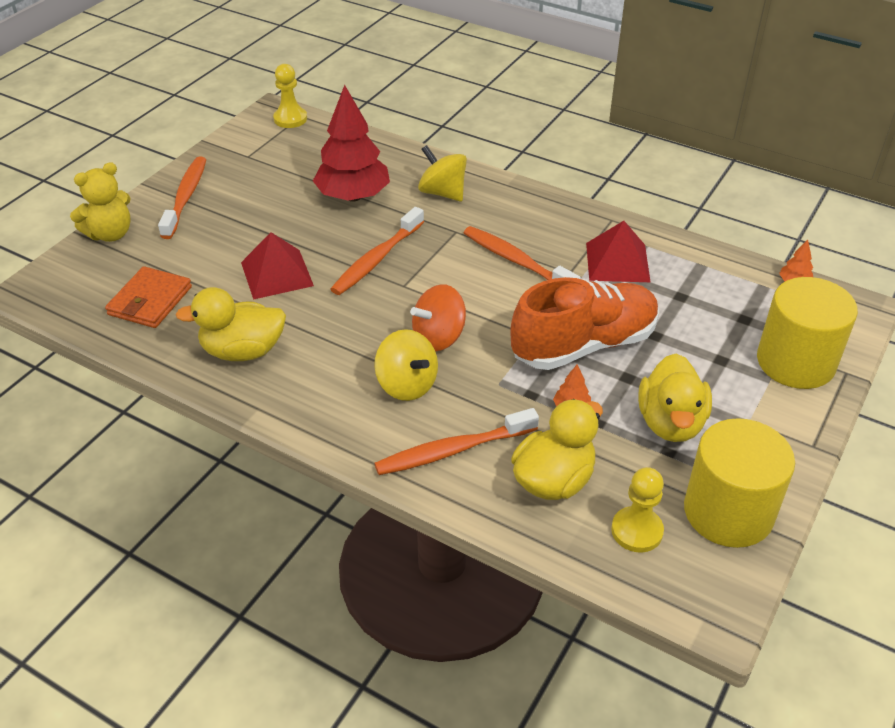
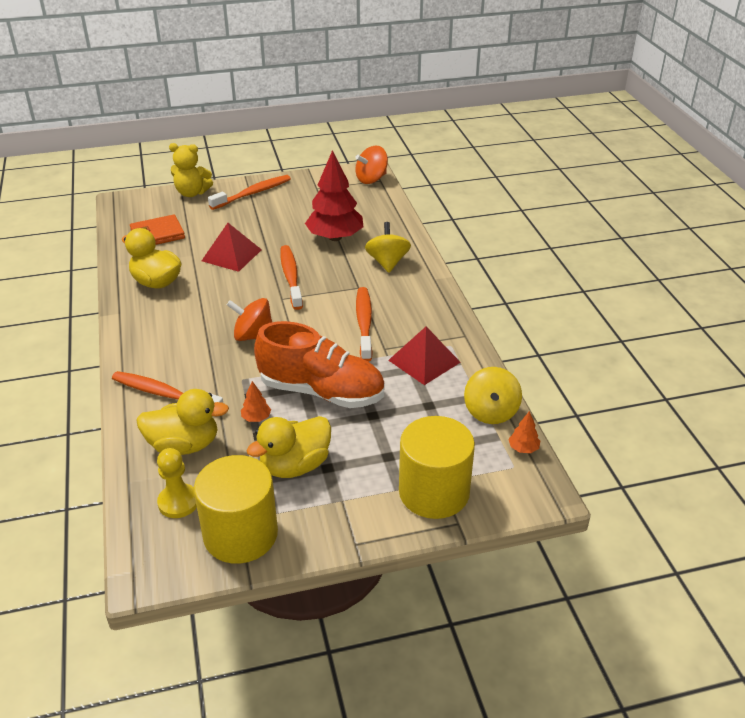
camera: 45 degrees right, 5 degrees down
yellow pawn [273,64,307,128] -> orange spinning top [355,146,388,184]
orange toothbrush [330,207,424,295] -> orange toothbrush turned 90 degrees clockwise [280,245,303,310]
yellow spinning top [374,329,438,401] -> yellow spinning top moved to [464,367,522,424]

